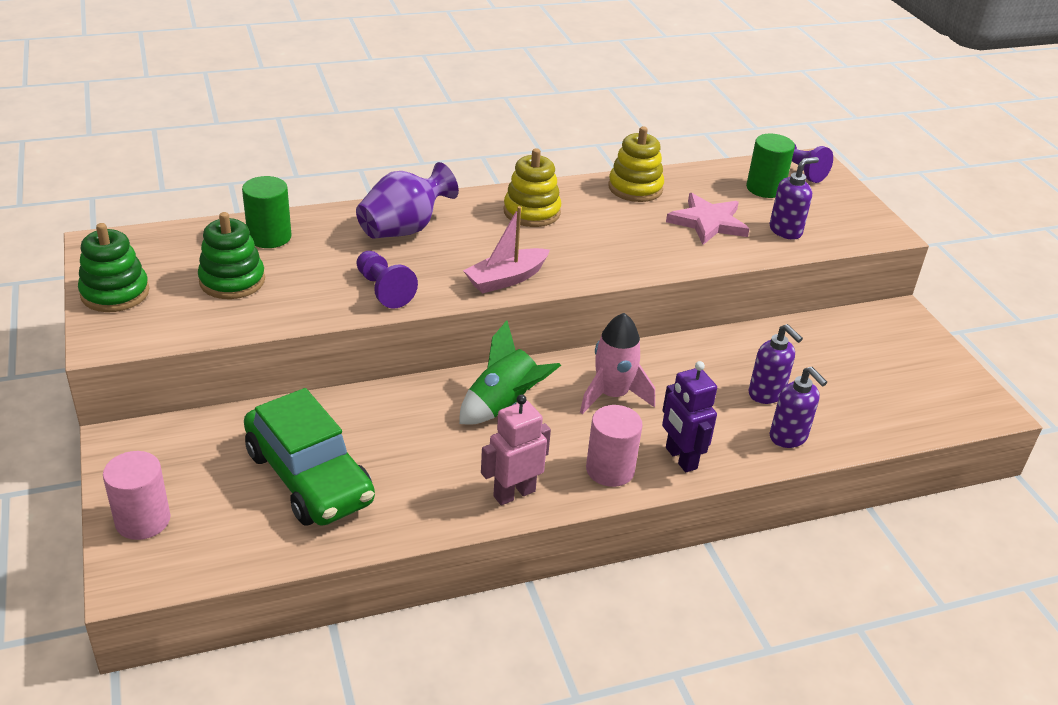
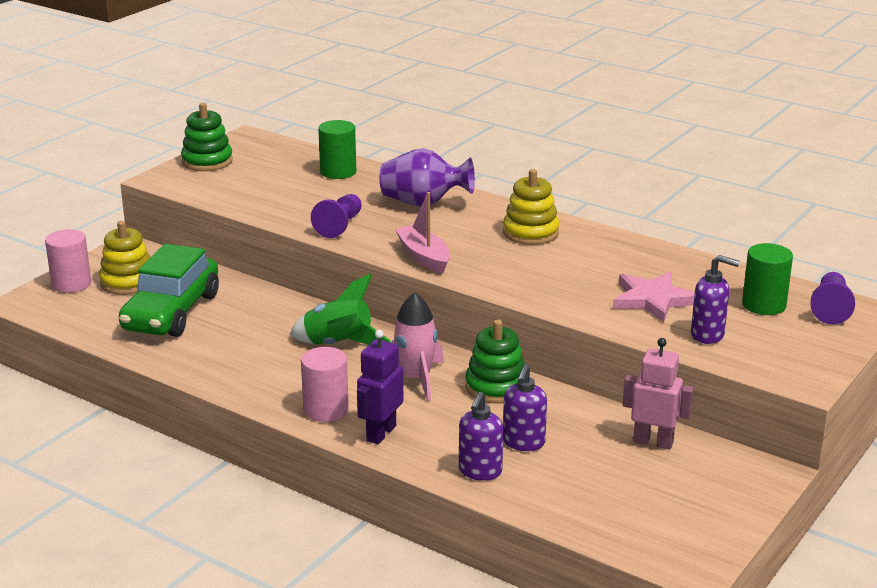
camera: 55 degrees right, 10 degrees down
green stacking toy [198,212,265,299] -> green stacking toy moved to [465,320,525,403]
pink boat [463,206,550,294] -> pink boat turned 45 degrees clockwise [395,192,450,273]
pink robot [481,394,551,505] -> pink robot moved to [623,338,694,450]
yellow stacking toy [608,126,664,202] -> yellow stacking toy moved to [99,221,150,295]

